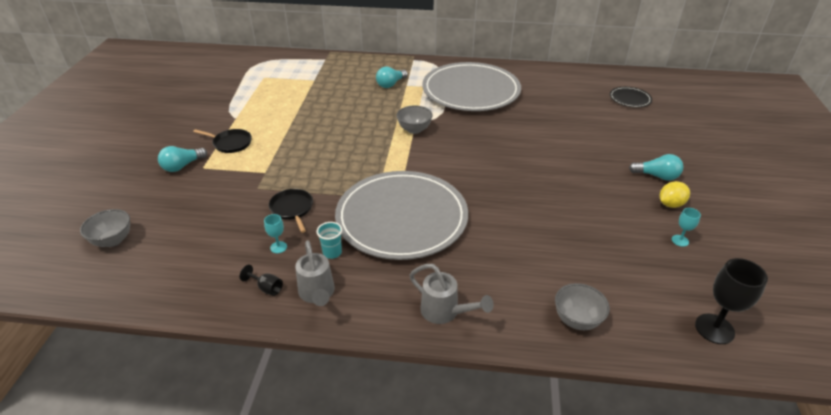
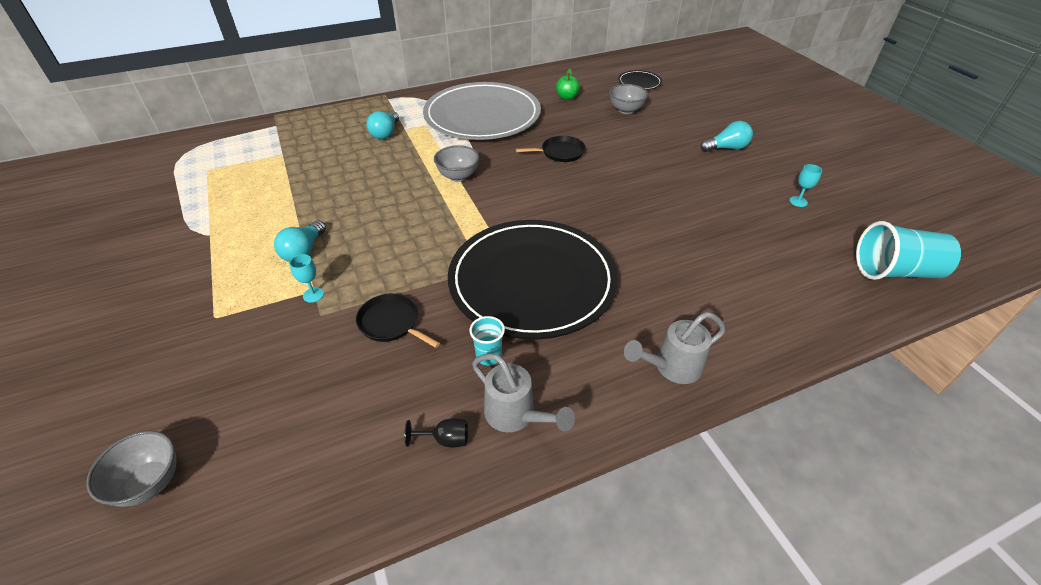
camera: 30 degrees left, 5 degrees up
turquoise light bulb [158,146,207,172] -> turquoise light bulb moved to [274,221,326,262]
black pan [193,129,252,153] -> black pan moved to [516,136,586,162]
turquoise goblet [264,214,287,253] -> turquoise goblet moved to [289,254,324,303]
grey plate [335,171,468,260] -> black plate [448,220,618,339]
grey watering can [409,264,494,324] -> grey watering can turned 150 degrees clockwise [624,312,726,384]
grey bowl [555,283,610,330] -> grey bowl moved to [609,84,648,114]
yellow lemon [659,181,690,208] -> none
black goblet [695,258,768,344] -> turquoise cup [856,221,961,280]
none -> green apple [556,69,580,100]

